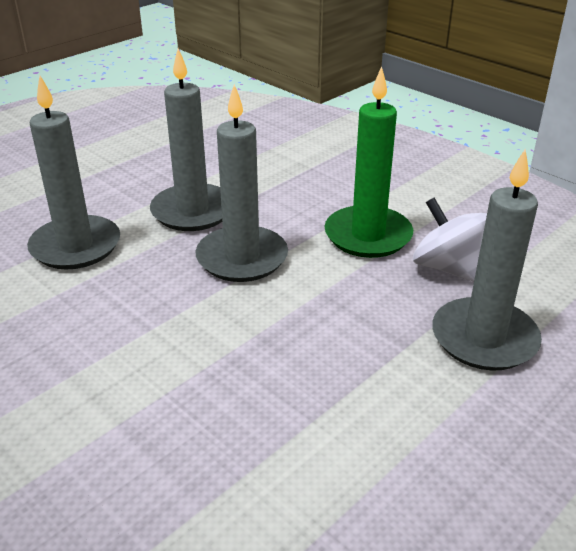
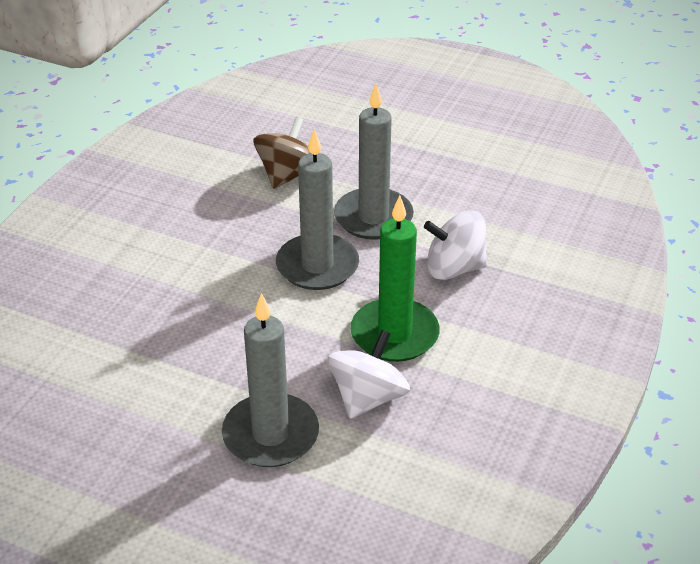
camera: 70 degrees right, 5 degrees up
grey candle [27,76,120,270] -> brown spinning top [253,117,310,189]
none -> white spinning top [424,211,487,280]

